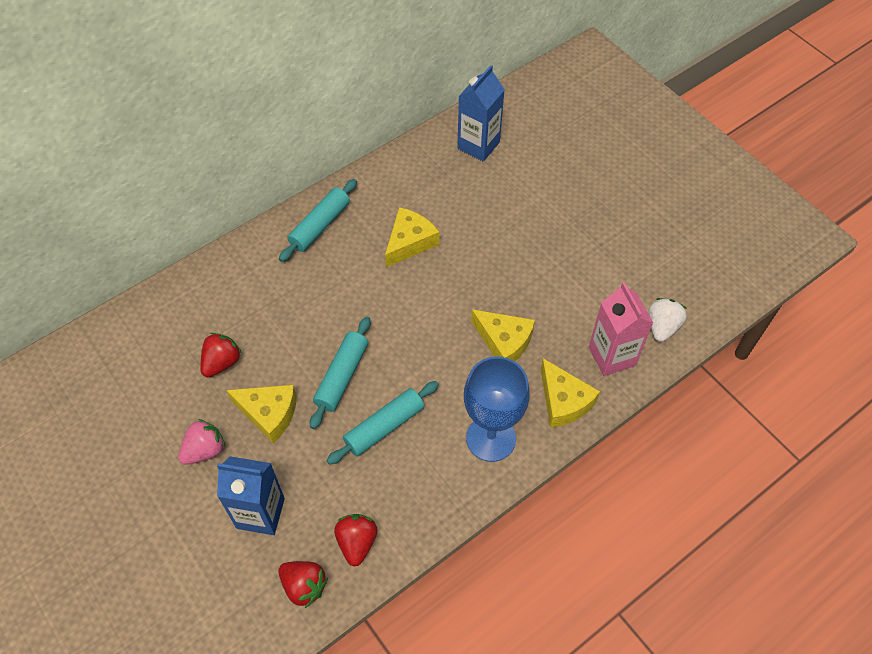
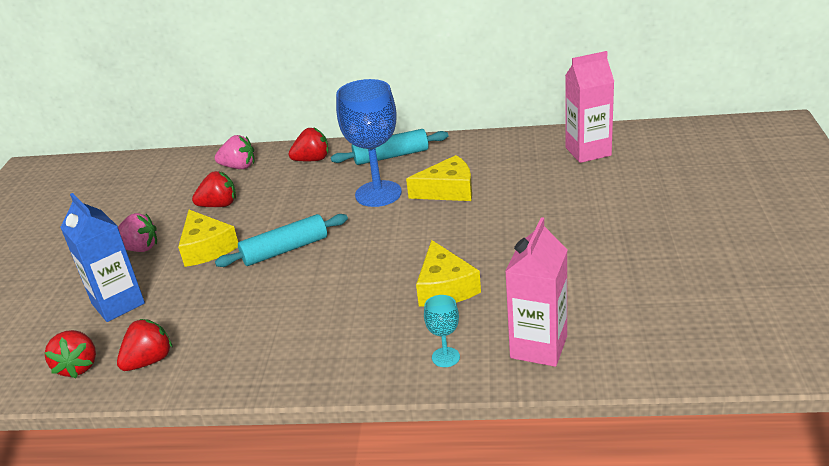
camera: 45 degrees right, 25 degrees down
turquoise rolling pin [326,381,439,465] -> none
blue carton [457,65,505,162] -> pink carton [565,51,614,163]
blue goblet [464,356,530,462] -> blue goblet moved to [336,79,402,207]
yellow cheese [541,358,600,428] -> turquoise goblet [424,295,460,367]
white strawberry [649,298,687,342] -> none
none -> pink strawberry [215,135,254,169]
none -> red strawberry [288,128,328,161]

